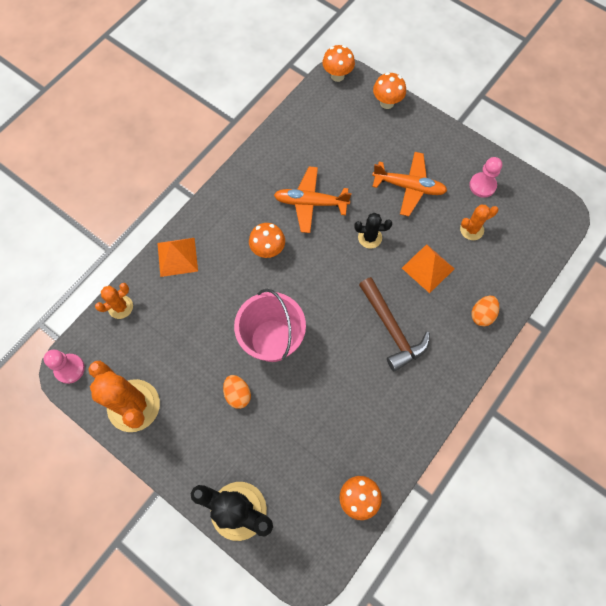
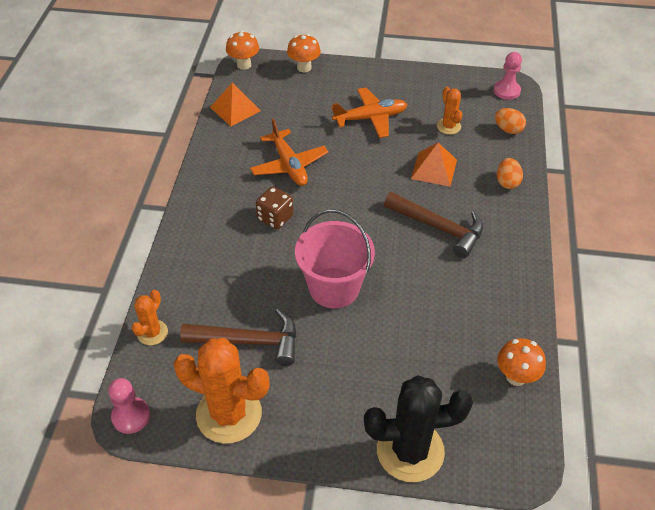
camera: 30 degrees left, 20 degrees down
orange pyramid [157,238,198,277] -> orange pyramid moved to [210,82,261,126]
orange egg [223,375,251,409] -> orange egg moved to [495,108,526,134]
orange mushroom [249,223,285,258] -> brown dice [256,187,294,229]
orange plane [274,166,352,233] -> orange plane turned 90 degrees counterclockwise [250,118,328,186]
black cactus [354,213,392,249] -> none
orange cactus [460,204,499,240] -> orange cactus turned 60 degrees counterclockwise [437,87,462,134]
pink pawn [469,157,502,198] -> pink pawn moved to [493,52,522,100]
none -> brown hammer [180,308,297,366]

